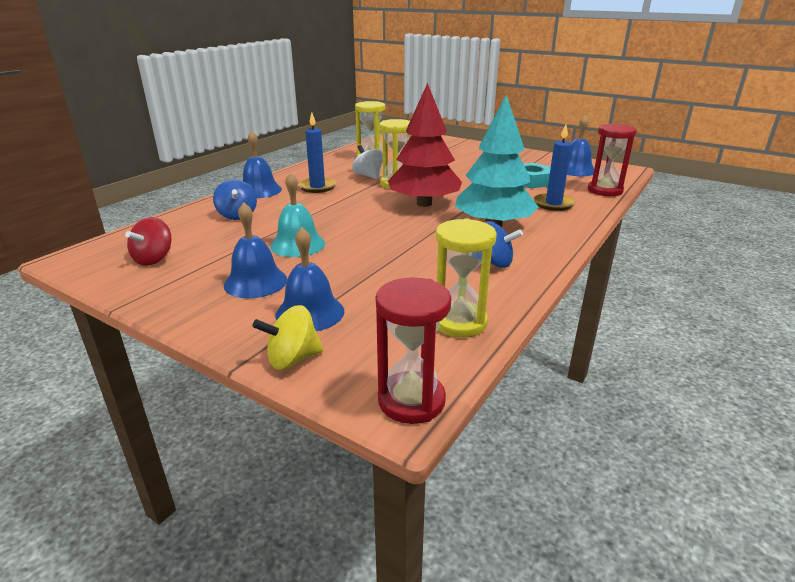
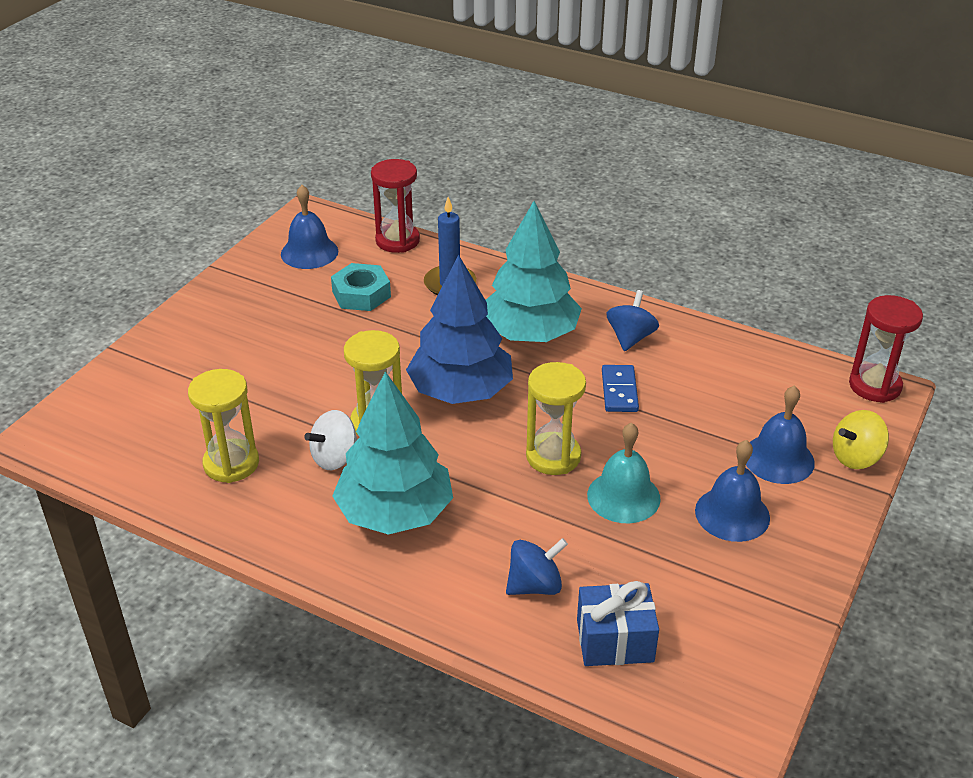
camera: 95 degrees left, 10 degrees up
red spinning top [125,217,171,266] -> none
blue bell [243,131,282,198] -> none
yellow spinning top [252,305,324,370] -> yellow spinning top turned 90 degrees clockwise [833,410,889,469]
blue candle [298,112,336,193] -> turquoise tree [332,372,453,535]
red tree [388,83,462,207] -> blue tree [406,255,513,404]
yellow hourglass [436,218,497,338] -> yellow hourglass moved to [526,362,586,475]
none -> blue gift [577,581,659,666]
none -> blue domino [602,365,639,412]

